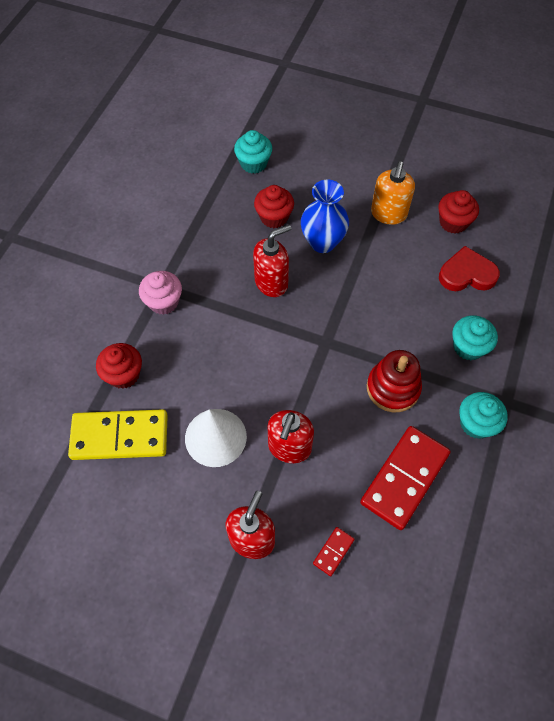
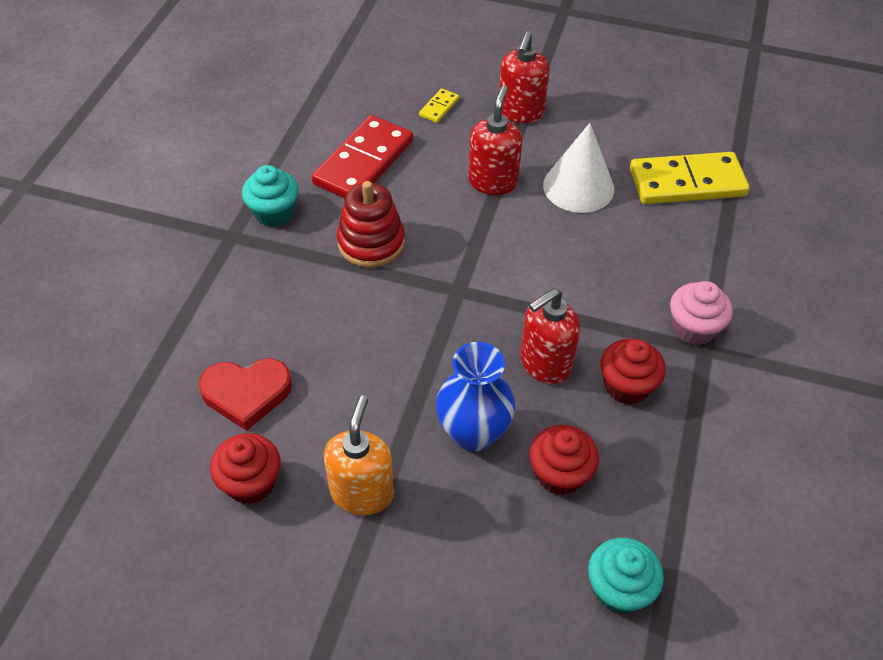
camera: 175 degrees right, 10 degrees down
red cupcake [96,343,142,389] -> red cupcake moved to [601,339,666,405]
red domino [313,527,355,576] -> yellow domino [419,88,459,123]
turquoise cupcake [452,315,498,360] -> none

